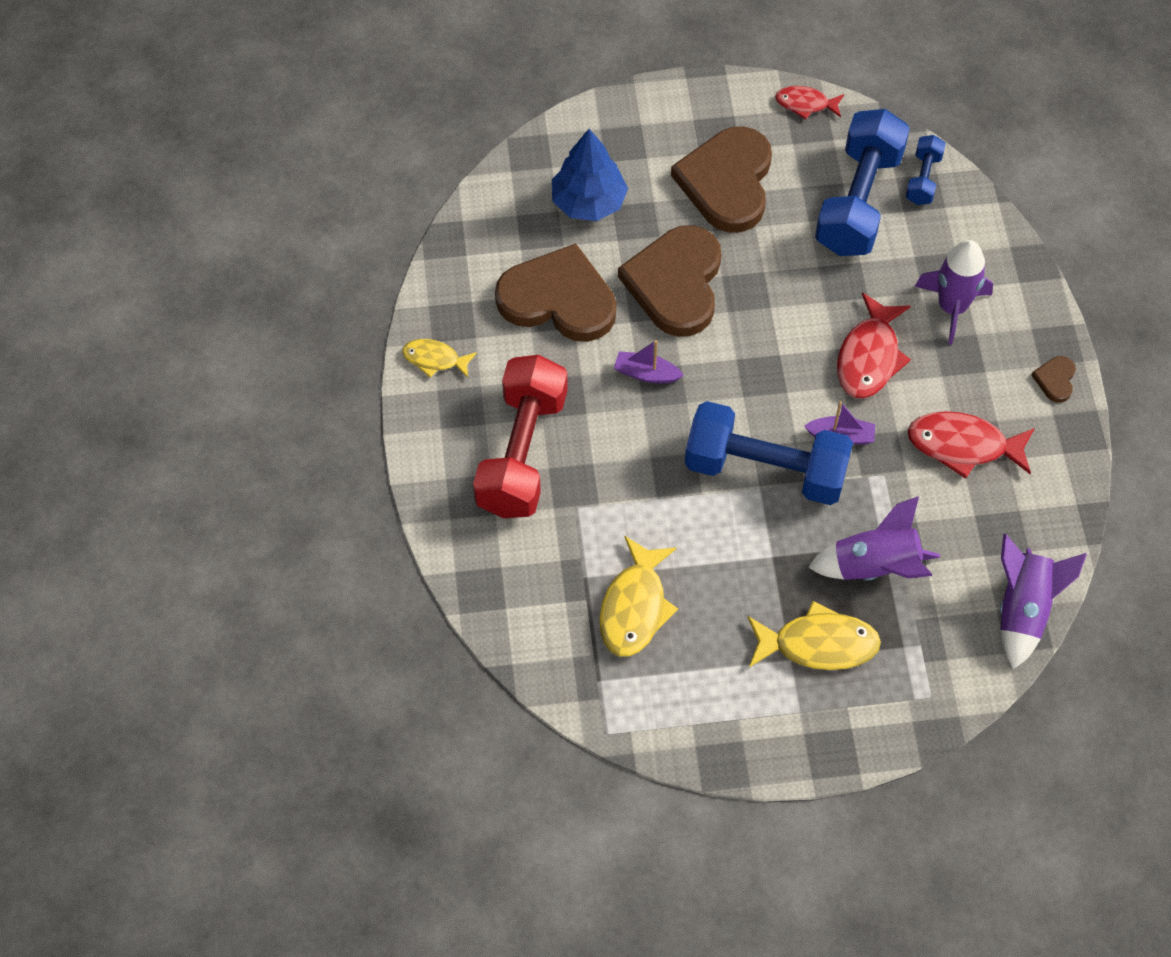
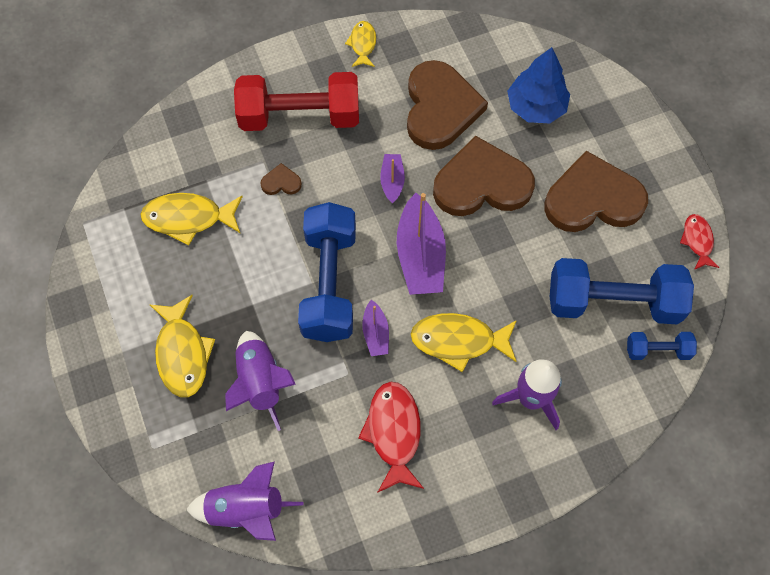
camera: 75 degrees right, 5 degrees up
red fish [837,292,911,398] -> yellow fish [411,313,517,372]
brown heart [1031,356,1076,403] -> brown heart moved to [260,163,302,195]
none -> purple boat [397,193,446,295]

